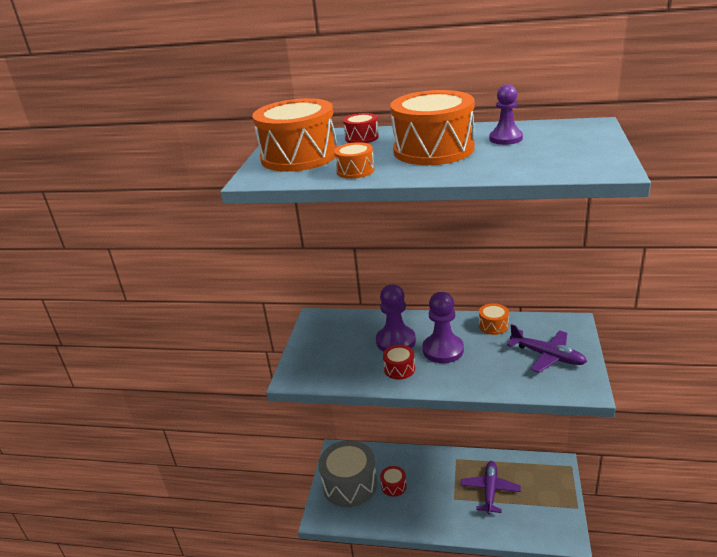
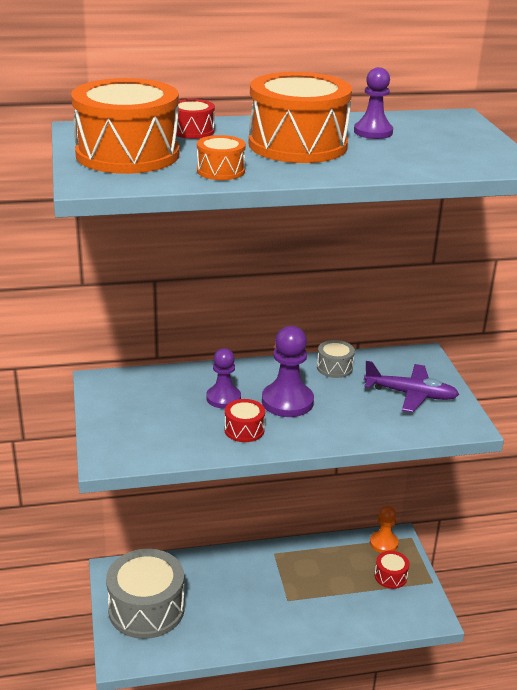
camera: 25 degrees left, 0 degrees up
purple pawn [376,284,416,352] -> purple pawn [206,348,241,408], size x0.67
red drum [380,466,407,497] -> red drum moved to [375,551,409,589]
purple plane [460,461,521,515] -> none
orange drum [479,303,509,335] -> grey drum [317,340,355,378]
none -> orange pawn [370,506,399,553]

